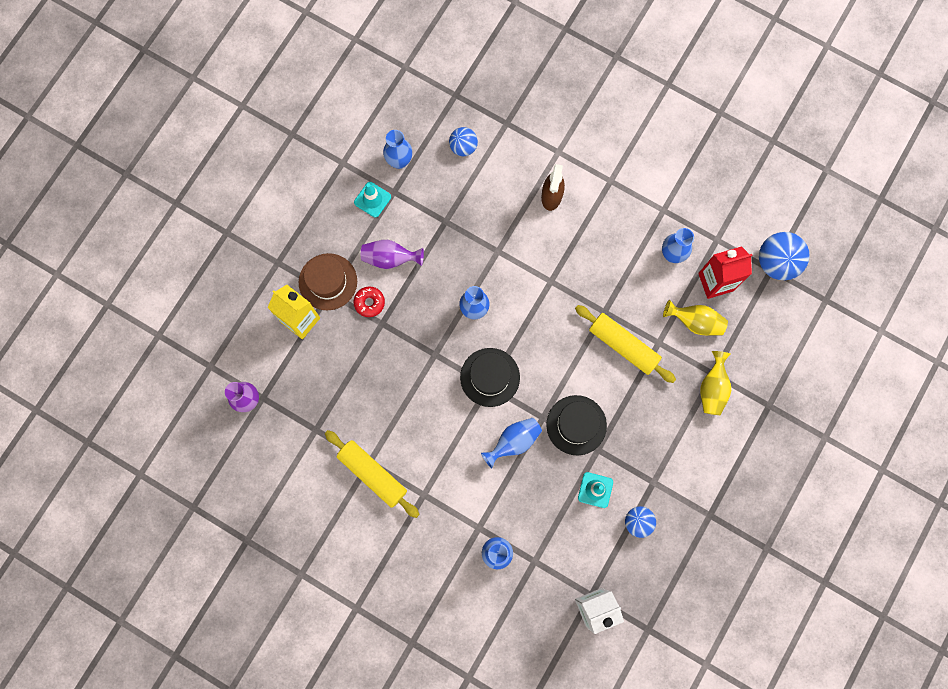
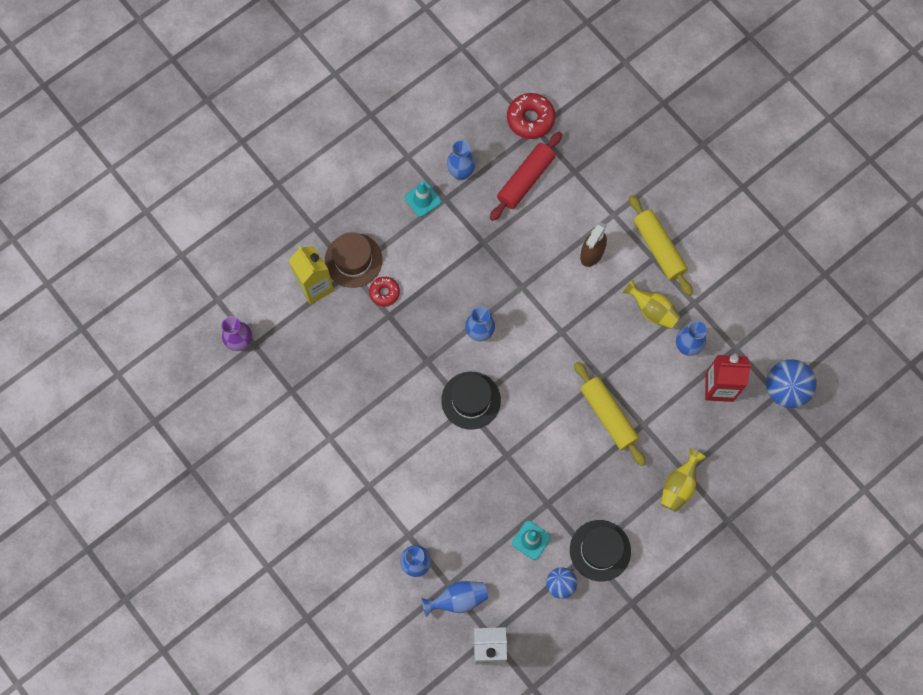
camera: 20 degrees right, 5 degrees down
yellow rolling pin [325,430,420,518] -> yellow rolling pin moved to [629,195,693,296]
purple vase [361,240,424,269] -> none
blue ball [449,127,478,156] -> red rolling pin [490,132,562,221]
blue vase [481,418,542,468] -> blue vase moved to [421,581,488,617]
black hat [546,395,607,455] -> black hat moved to [570,520,631,582]
yellow vase [663,300,728,335] -> yellow vase moved to [622,279,681,329]
none -> red donut [507,93,555,139]

